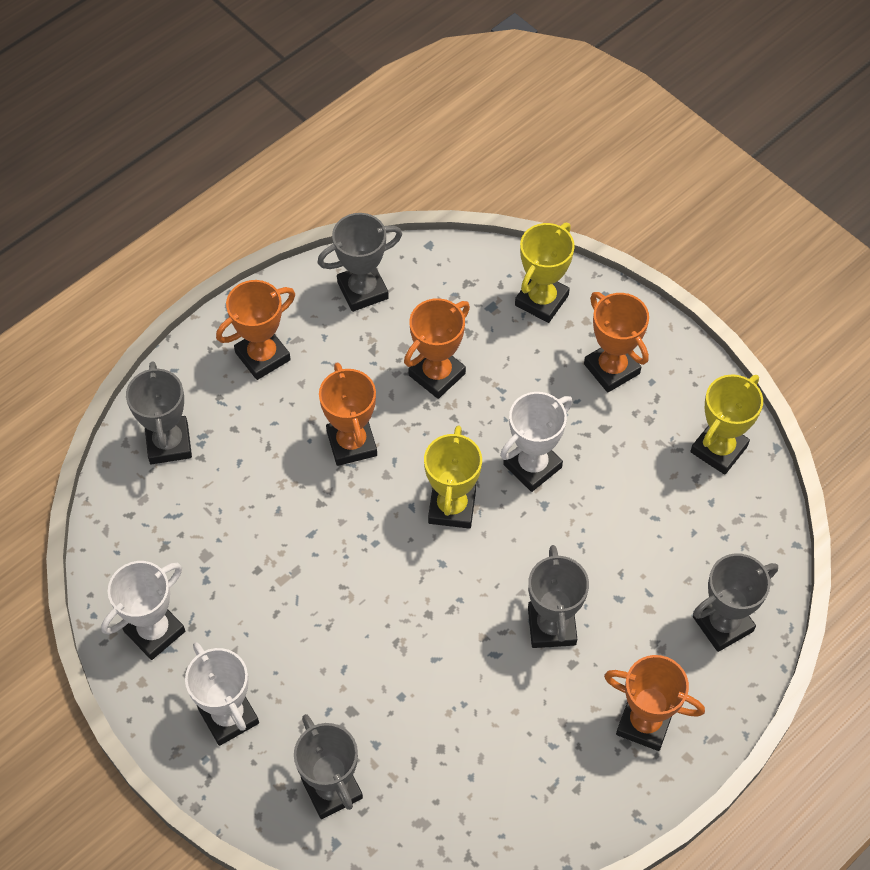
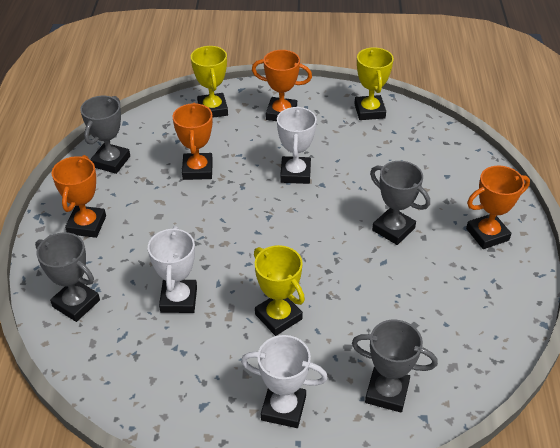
camera: 45 degrees left, 15 degrees down
white trophy [101,561,185,660] -> white trophy moved to [148,226,197,313]
orange trophy [319,362,377,466] -> none
yellow trophy [424,426,482,529] -> yellow trophy moved to [254,245,305,336]
grey trophy [693,553,778,652] -> none

